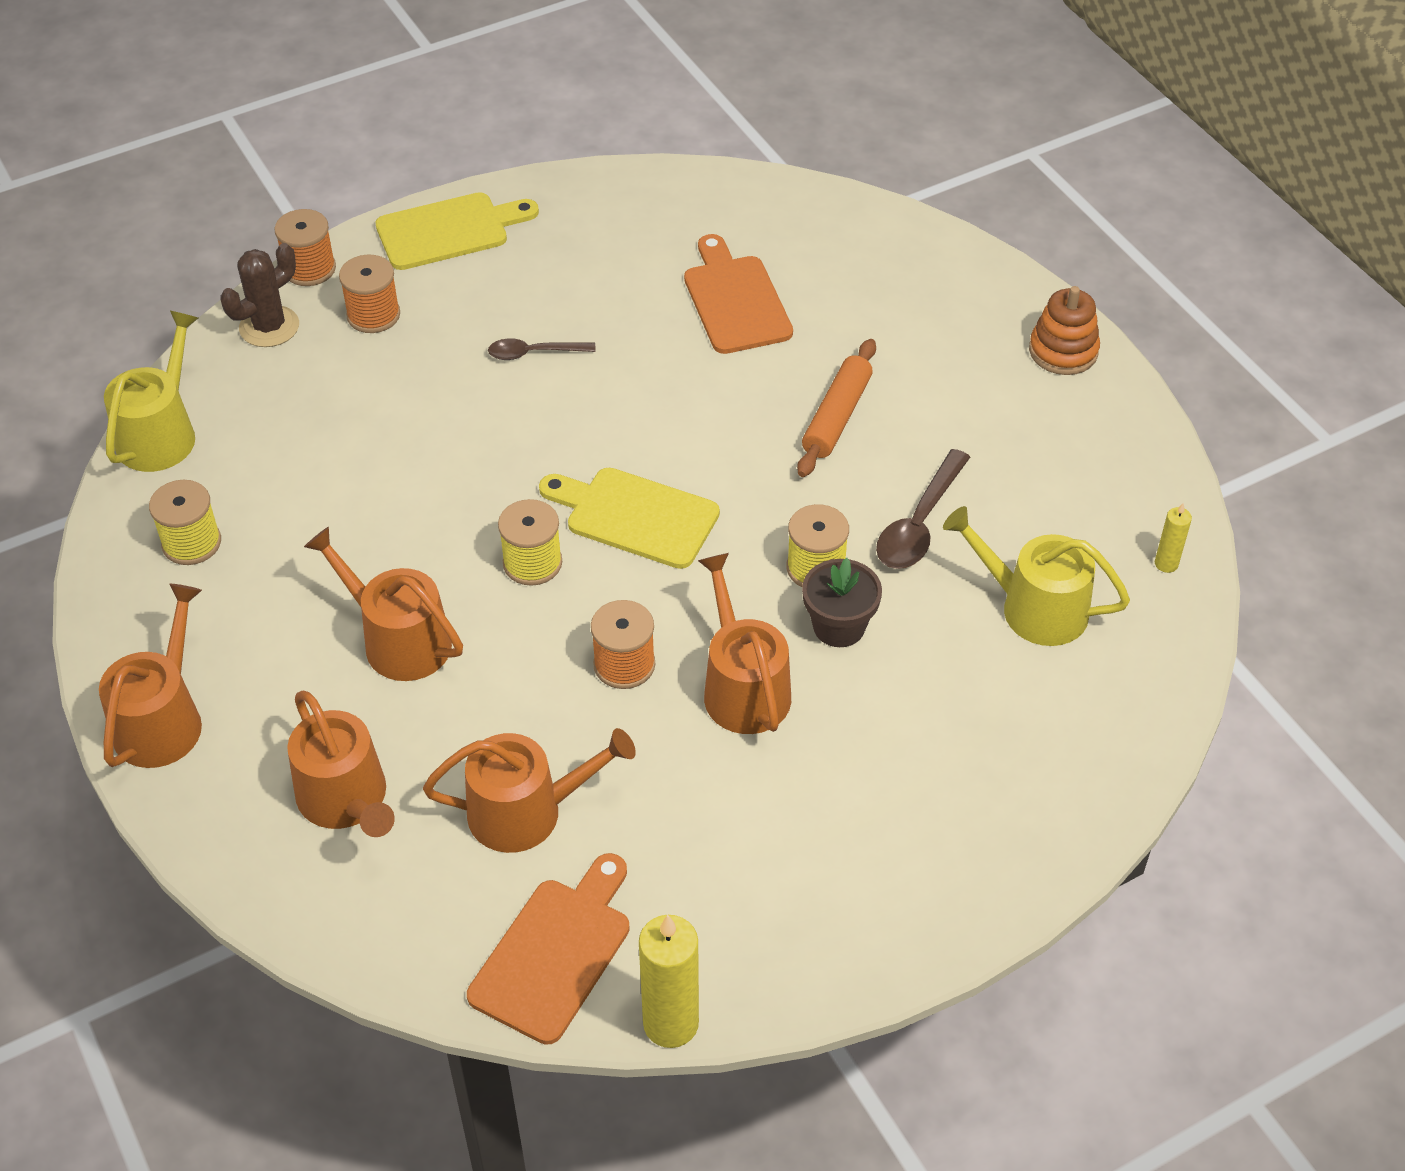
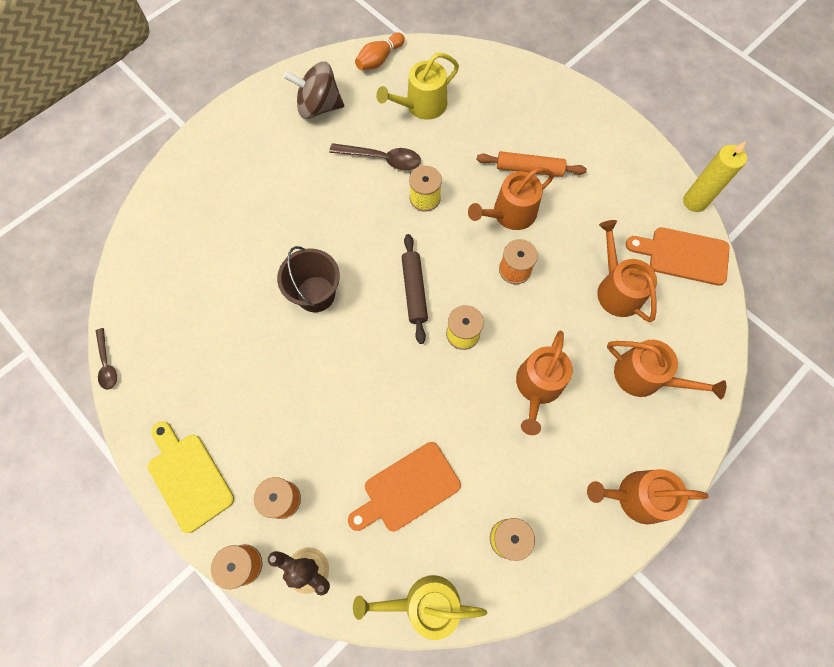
camera: 105 degrees left, 20 degrees up
orange watering can [287,690,395,837] -> orange watering can turned 75 degrees clockwise [607,340,726,399]
brown spoon [488,338,596,360] -> brown spoon moved to [96,328,117,390]
yellow cutting board [539,468,720,569] -> brown rolling pin [402,234,428,344]
orange cutting board [684,234,793,354] -> orange cutting board moved to [348,442,461,531]
orange rolling pin [797,339,876,477] -> orange rolling pin moved to [476,151,587,177]
brown flower pot [802,558,882,647] -> none
yellow watering can [943,506,1130,646] -> yellow watering can turned 45 degrees clockwise [376,53,459,120]
orange stacking toy [1029,286,1100,375] -> none
yellow candle [1155,503,1192,573] -> orange bowling pin [355,32,405,70]
none -> brown bucket [277,246,340,312]
none -> brown spinning top [283,61,344,119]

